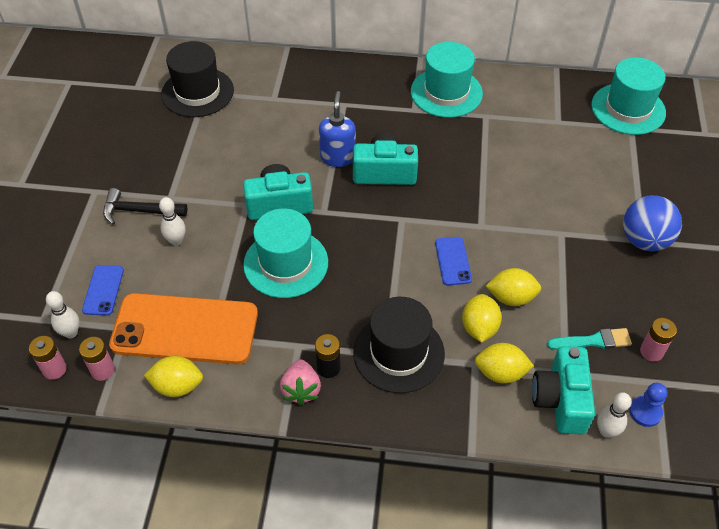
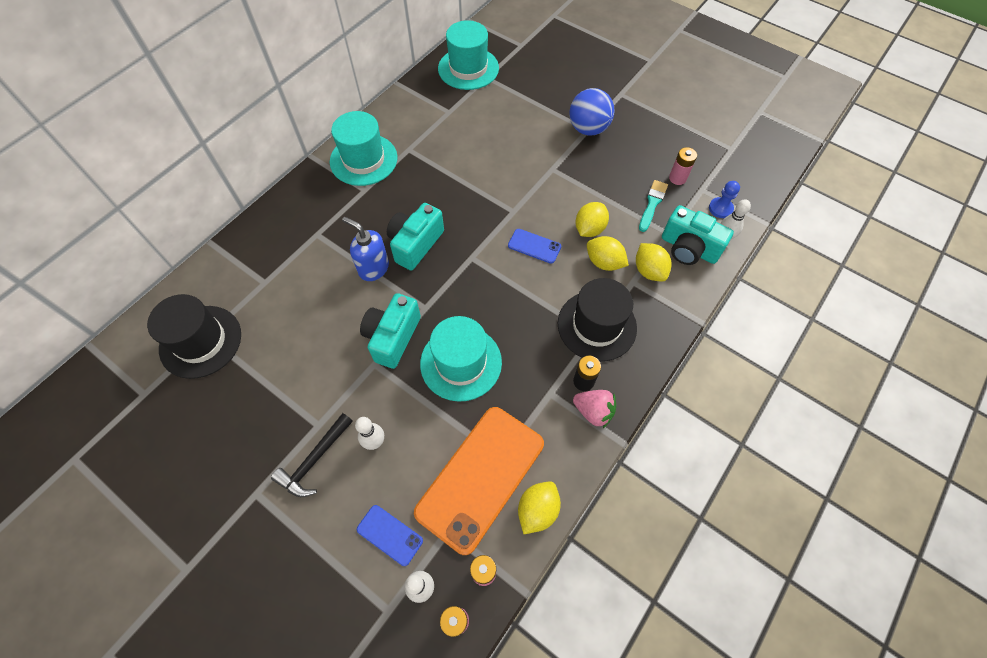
camera: 60 degrees left, 10 degrees up
yellow lemon [475,343,534,384] -> yellow lemon turned 60 degrees counterclockwise [636,243,672,282]

